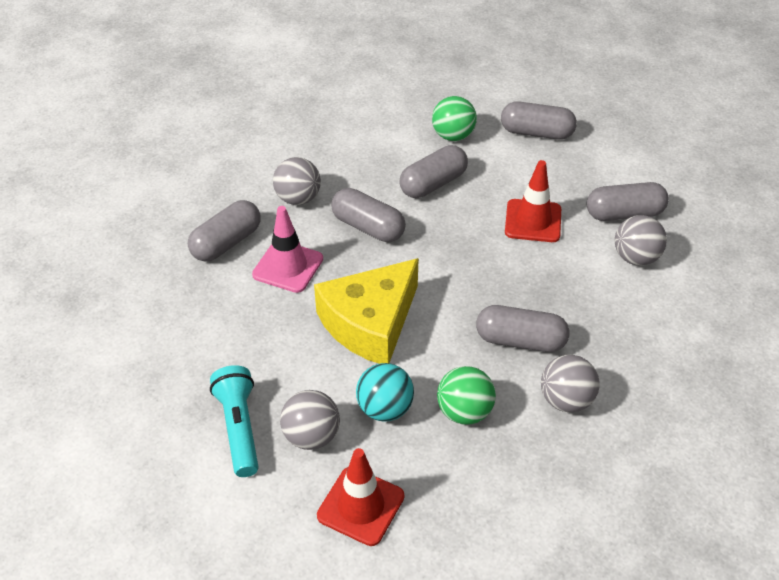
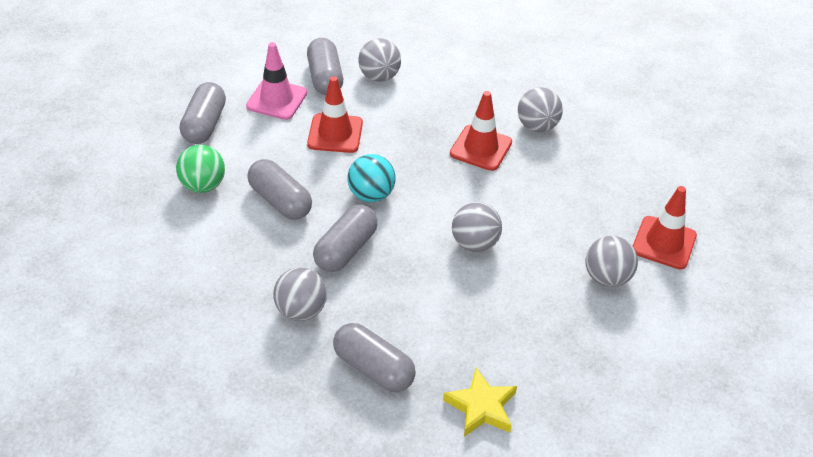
camera: 95 degrees left, 0 degrees up
turquoise flashlight [210,365,259,477] -> none
pink traffic cone [252,206,323,293] -> pink traffic cone moved to [246,42,307,120]
yellow cheese [314,258,419,364] -> grey ball [452,202,502,252]
turquoise ball [356,363,414,422] -> turquoise ball moved to [348,154,396,202]
green ball [437,366,496,425] -> none
grey capsule [476,305,569,352] -> red traffic cone [450,91,512,171]
none -> yellow star [443,368,517,437]

